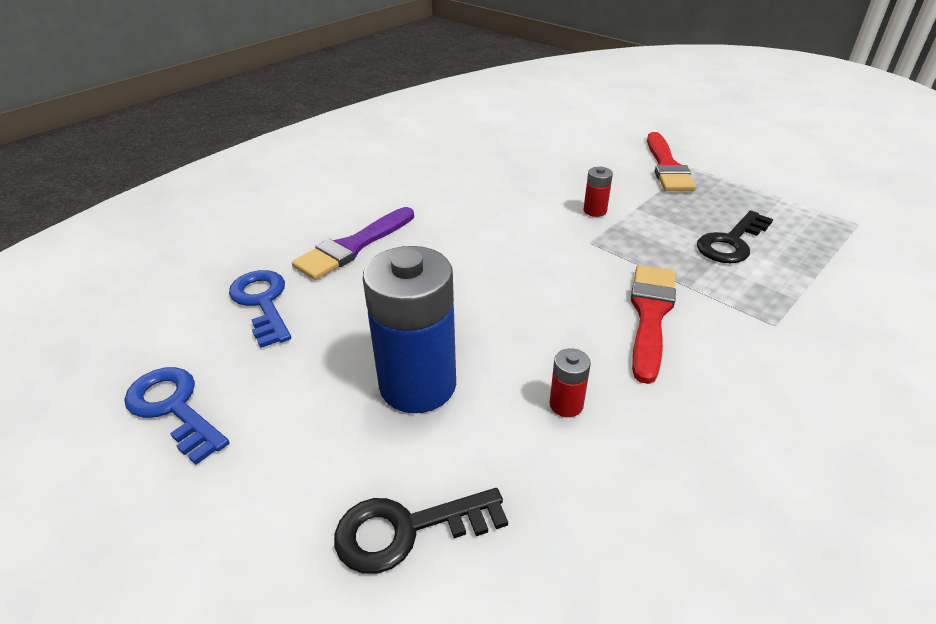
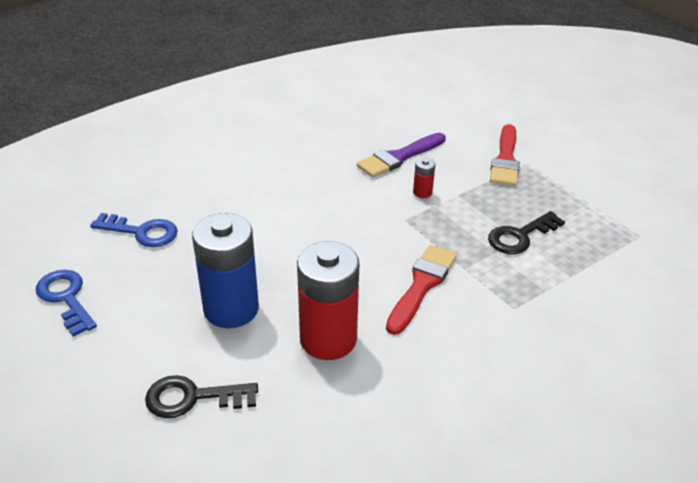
camera: 10 degrees right, 0 degrees up
blue key [229,270,291,348] -> blue key turned 120 degrees clockwise [90,213,178,247]
purple brush [292,207,414,280] -> purple brush moved to [357,133,446,178]
red battery [549,348,591,417] -> red battery [297,241,359,360], size x2.36

